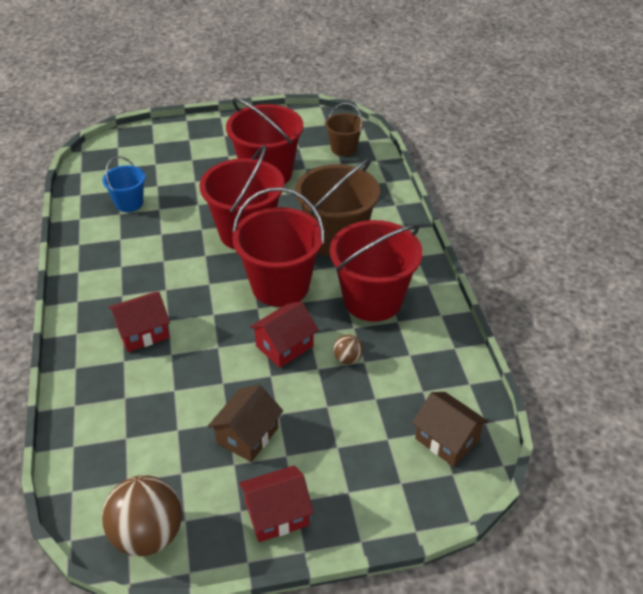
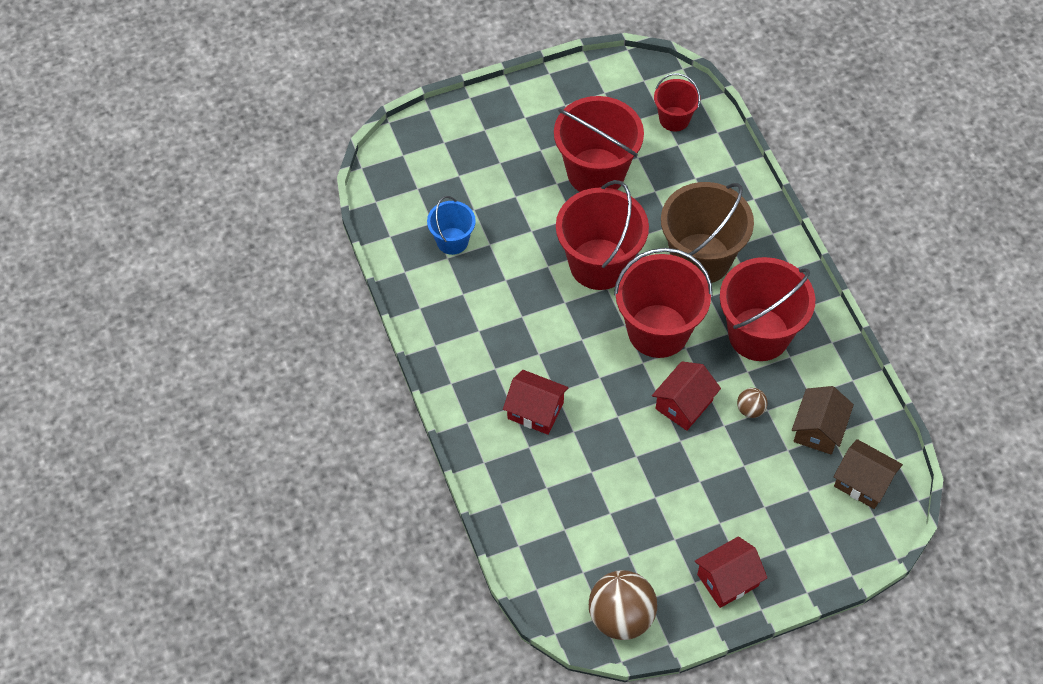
camera: 10 degrees left, 15 degrees up
red house [108,292,170,352] -> red house turned 60 degrees clockwise [503,370,569,435]
brown house [208,385,283,462] -> brown house moved to [792,386,854,455]
brown bucket [325,103,364,156] -> red bucket [654,73,700,131]

